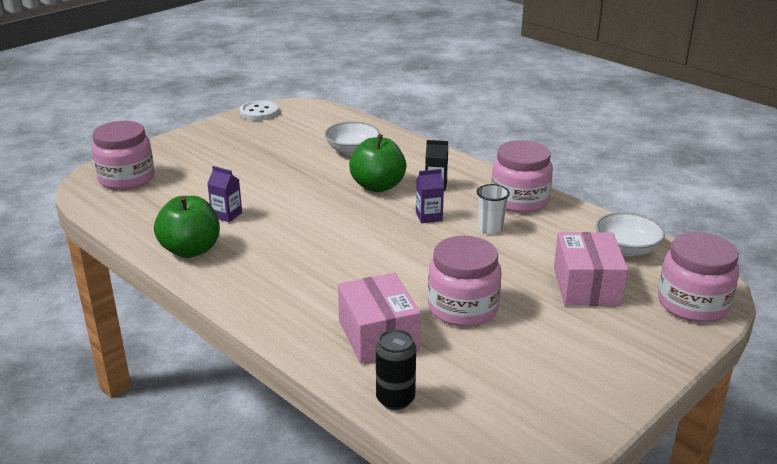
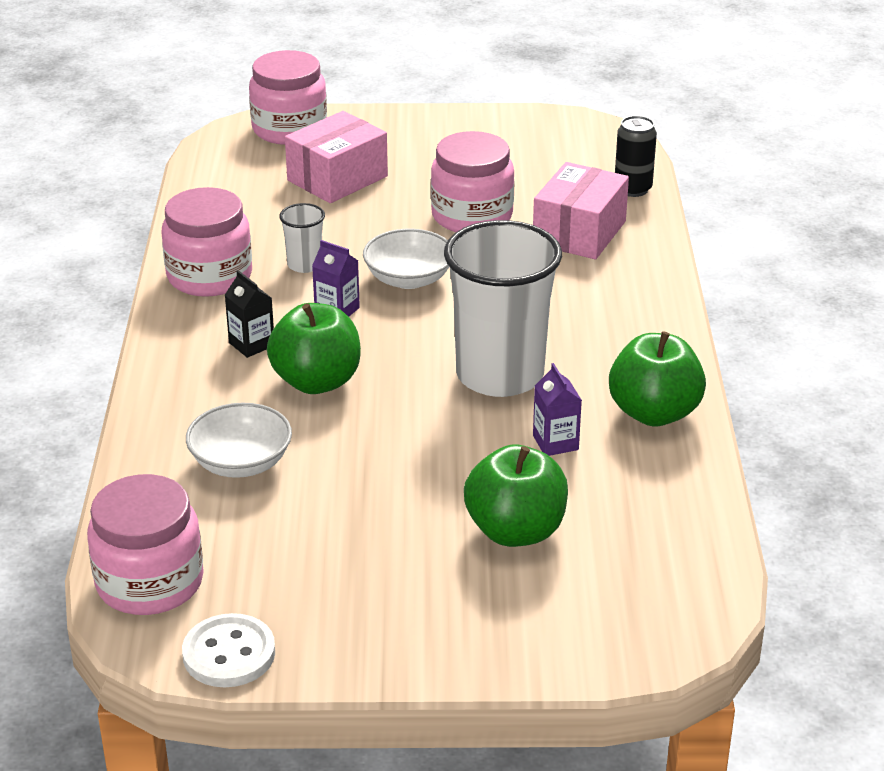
camera: 135 degrees left, 5 degrees up
pink jar [92,121,154,190] -> pink jar moved to [87,474,204,615]
white bowl [595,212,665,256] -> white bowl moved to [363,229,449,289]
none -> white cup [444,220,562,397]
none -> green apple [464,445,568,547]

